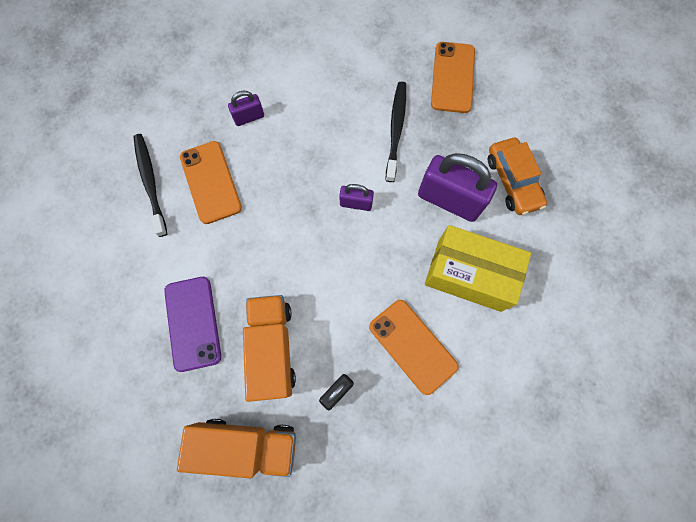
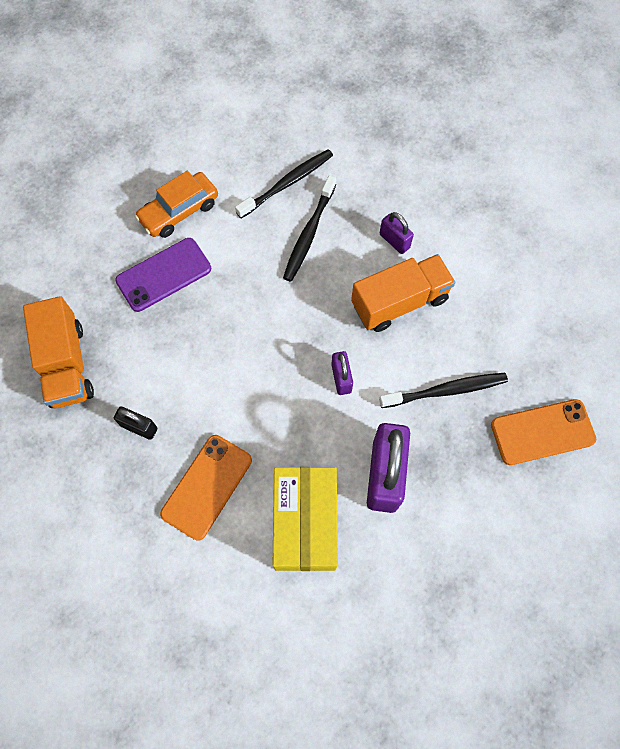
camera: 70 degrees right, 5 degrees down
orange phone [180,141,242,224] -> black toothbrush [283,175,336,282]
orange truck [243,295,296,402] -> orange truck moved to [351,254,455,332]
orange car [488,138,547,215] -> orange car moved to [135,171,218,238]

